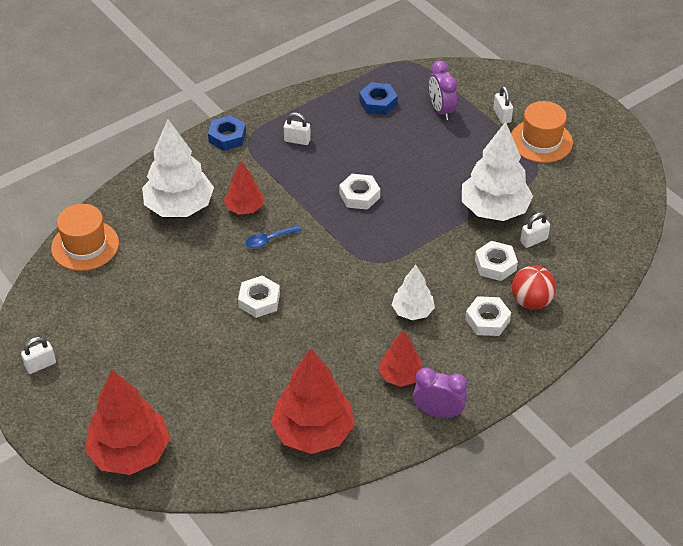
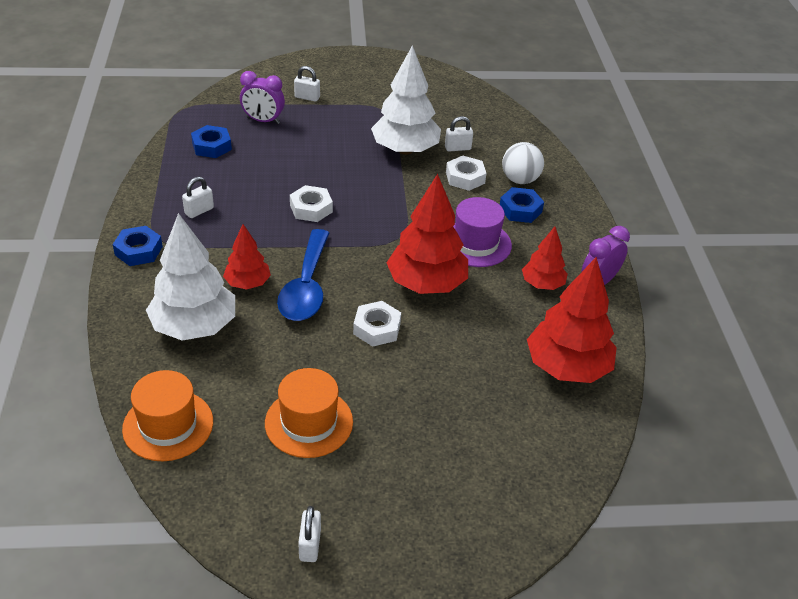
camera: 60 degrees left, 5 degrees down
red tree [85,370,170,475] -> red tree moved to [386,174,468,294]
blue spoon [246,226,301,248] -> blue spoon [277,229,329,321], size x2.14
white tree [392,265,435,320] -> purple hat [453,197,512,267]
white nut [465,296,511,336] -> blue nut [500,187,544,223]
orange hat [511,101,573,163] -> orange hat moved to [265,368,353,458]
red ball [512,265,556,310] -> white ball [502,142,544,184]
white padlock [520,212,550,248] -> white padlock turned 75 degrees clockwise [445,116,473,151]

